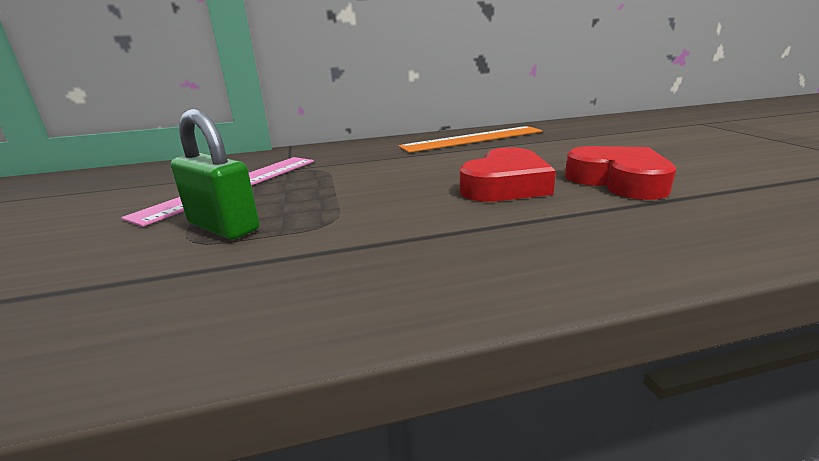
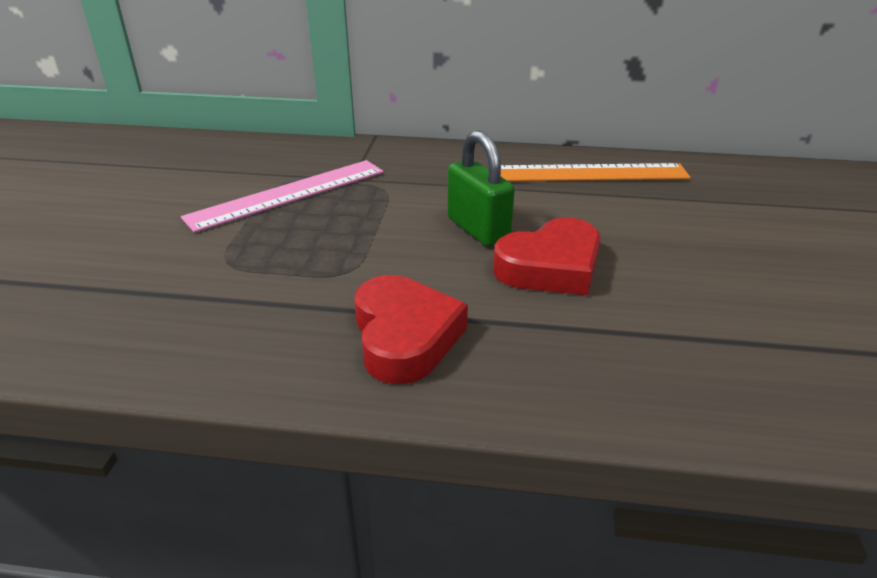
camera: 20 degrees right, 10 degrees up
green padlock [171,109,260,240] -> green padlock moved to [448,130,515,247]
red heart [565,146,676,200] -> red heart moved to [354,275,468,384]

